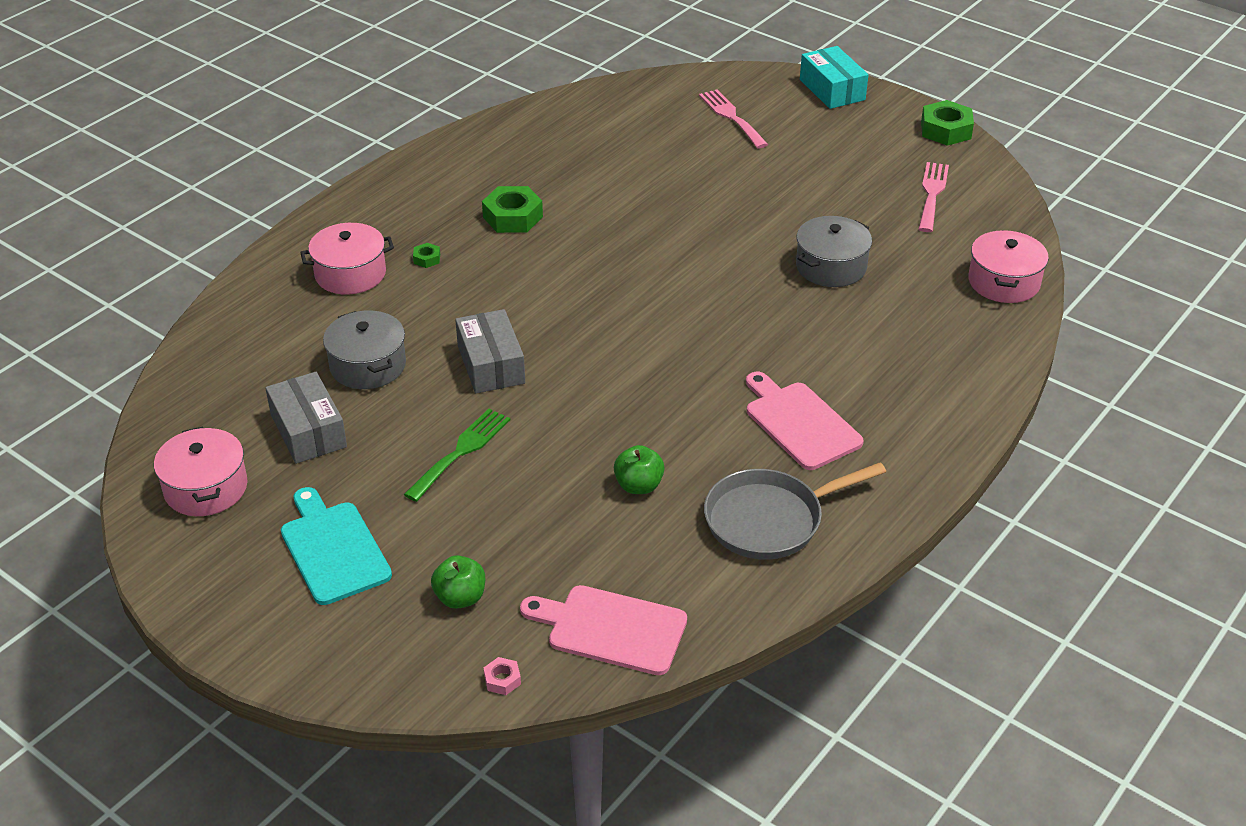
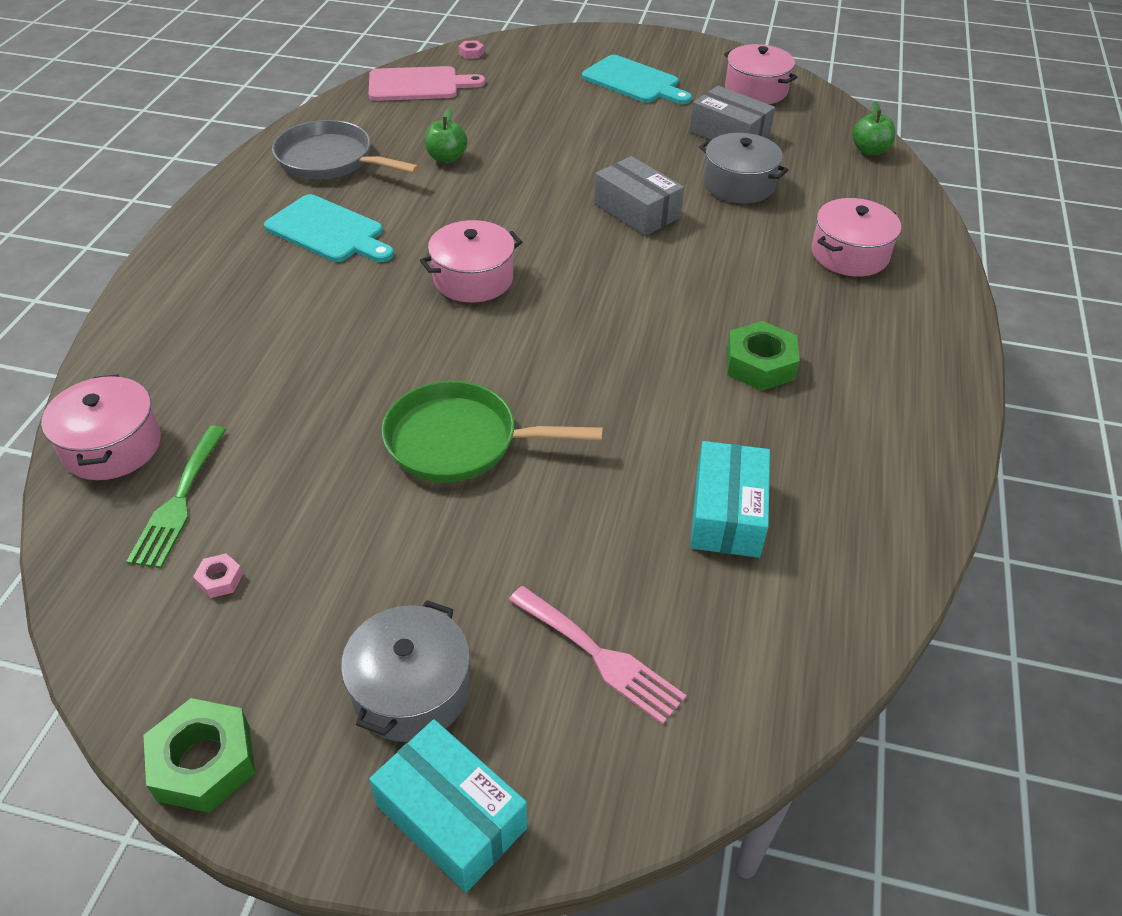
camera: 155 degrees right, 5 degrees up
green fork [404,409,510,502] -> green fork moved to [126,426,227,568]
green nut [413,243,440,268] -> none
green apple [431,555,485,609] -> green apple moved to [852,102,895,155]
grey pan [704,462,886,560] -> grey pan turned 105 degrees counterclockwise [272,120,419,180]
pink cutting board [746,372,864,470] -> turquoise cutting board [264,194,394,262]
grey pot [796,216,872,287] -> grey pot moved to [341,600,470,742]
pink fork [918,162,949,232] -> pink nut [193,553,243,598]
none -> green pan [382,381,603,482]
none -> pink pot [420,220,522,302]
none -> turquoise box [690,441,770,558]

